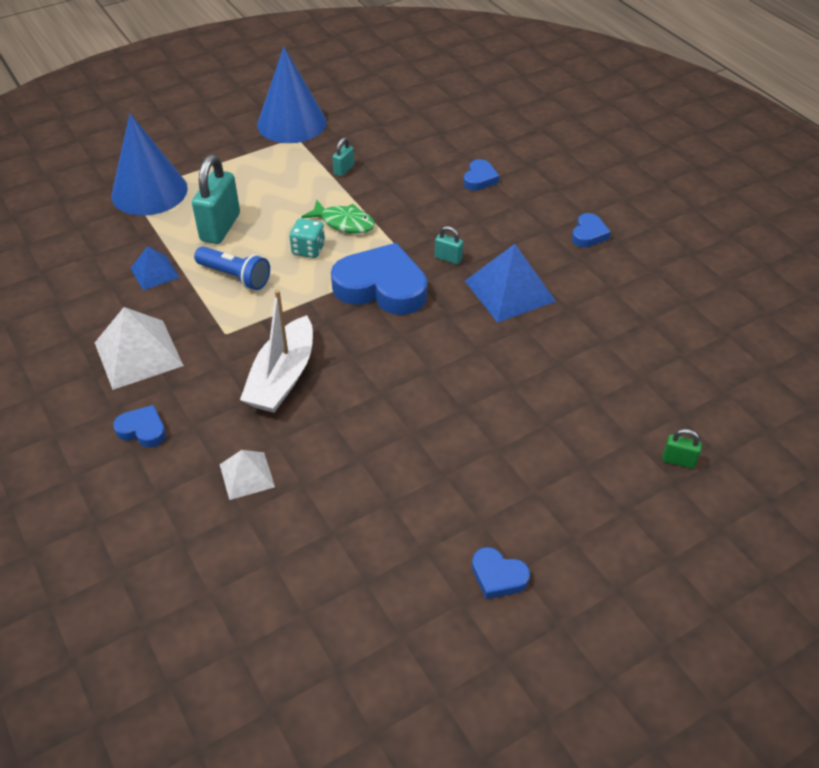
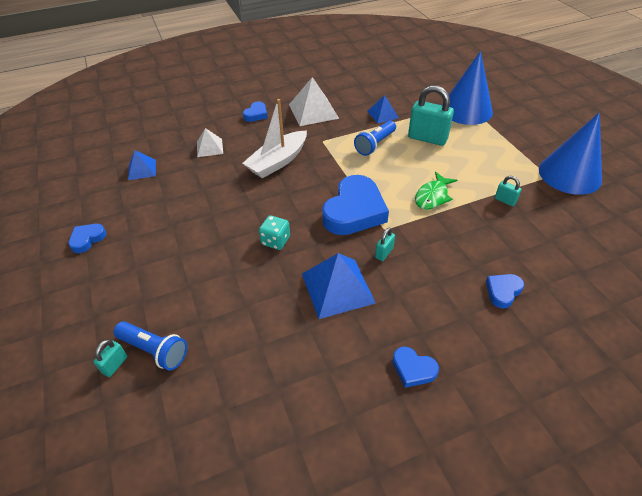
camera: 100 degrees right, 0 degrees up
white boat [240,290,313,413] -> white boat turned 75 degrees counterclockwise [243,99,307,178]
turquoise dice [289,218,325,258] -> turquoise dice moved to [259,215,290,250]
blue heart [463,159,499,191] -> blue heart turned 105 degrees clockwise [486,274,524,308]
green padlock [662,429,702,469] -> turquoise padlock [93,340,127,377]
none -> blue flashlight [113,321,187,370]
none -> blue pyramid [128,150,156,180]

